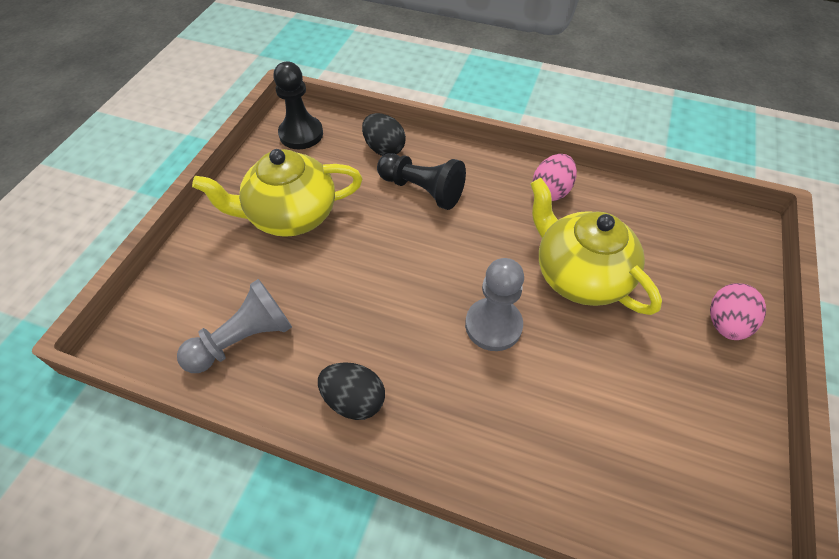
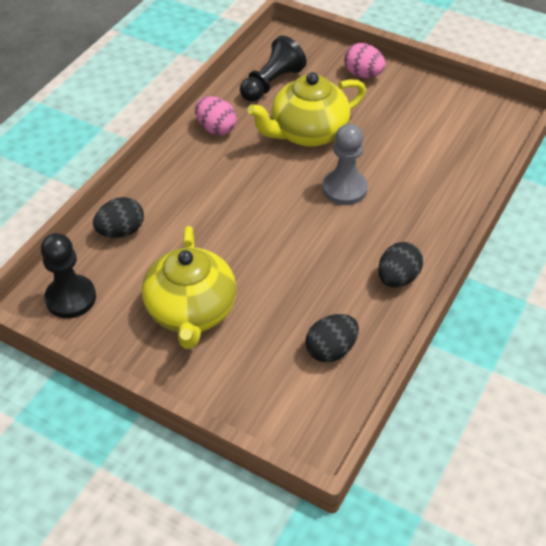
camera: 80 degrees left, 5 degrees down
grey pawn [177,279,292,373] -> black egg [305,314,359,363]
black pawn [377,153,466,210] -> black pawn moved to [240,36,307,101]

